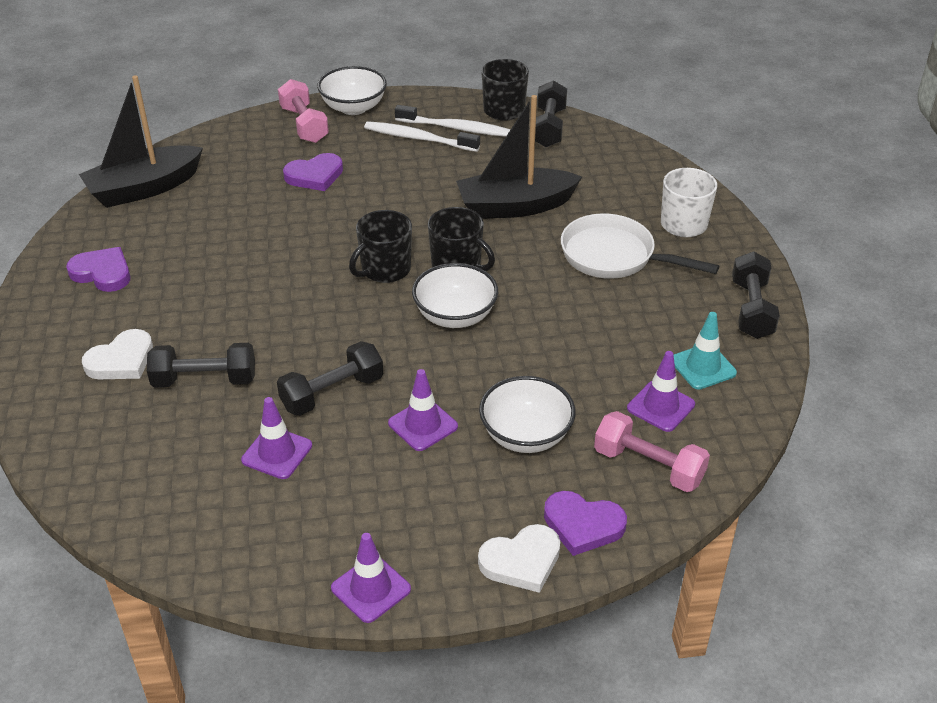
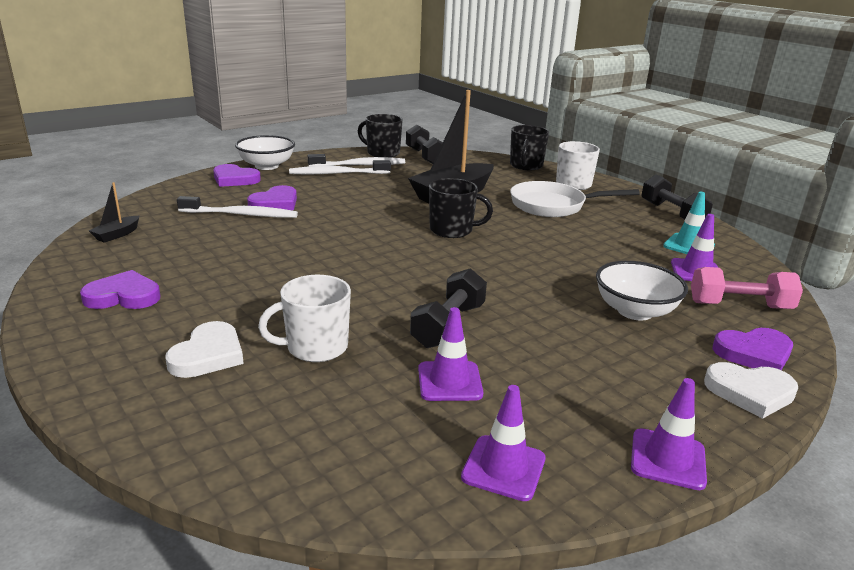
camera: 30 degrees left, 15 degrees down
black boat [79,75,203,208] -> black boat [89,182,140,243], size x0.43
black dumbbell [147,343,255,388] -> white mug [258,275,351,362]
pink dumbbell [278,79,329,143] -> purple heart [213,164,261,187]
black mug [349,210,412,283] -> black mug moved to [510,125,549,170]
purple traffic cone [388,369,458,451] -> purple traffic cone moved to [461,385,546,501]
white bowl [412,263,498,328] -> none
white heart [478,524,560,593] -> white heart turned 60 degrees clockwise [704,362,798,419]
none -> white toothbrush [177,196,298,218]

